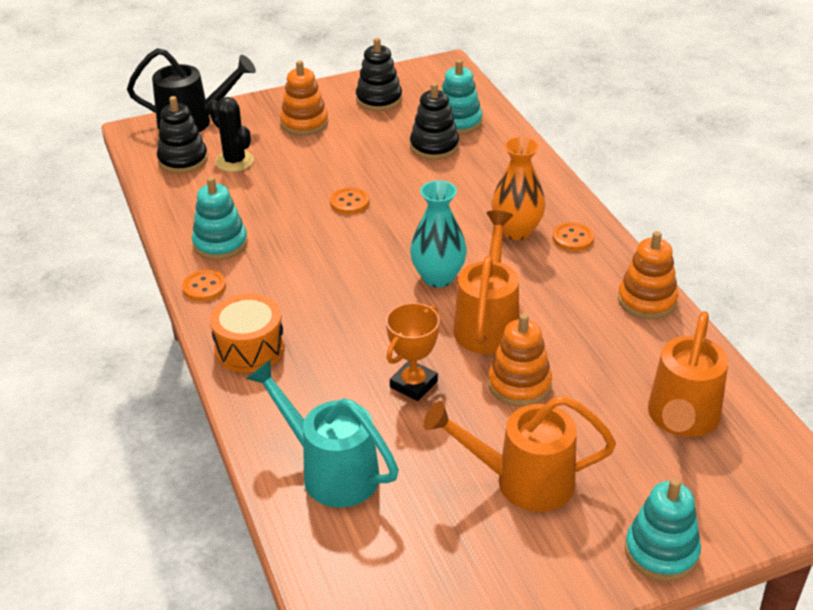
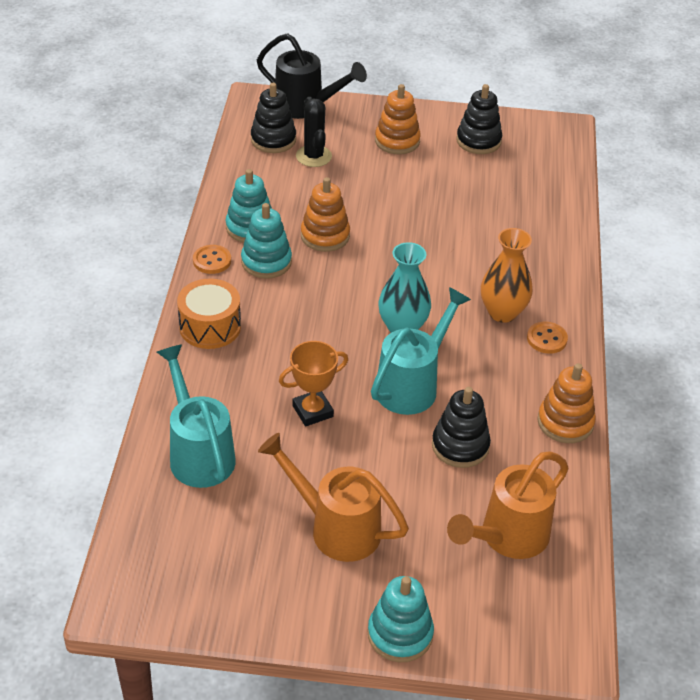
camera: 25 degrees right, 5 degrees up
orange button [330,187,369,214] -> none
black stacking toy [410,83,459,160] -> black stacking toy moved to [432,387,491,468]
turquoise stacking toy [441,59,482,135] -> turquoise stacking toy moved to [241,203,292,279]
orange watering can [453,210,519,354] -> turquoise watering can [371,287,471,415]
orange stacking toy [488,313,552,407] -> orange stacking toy moved to [301,177,350,252]

